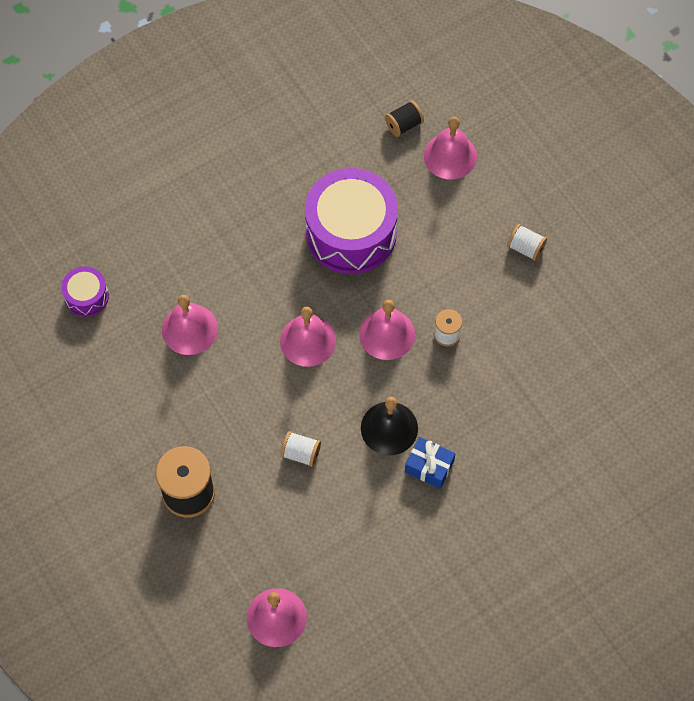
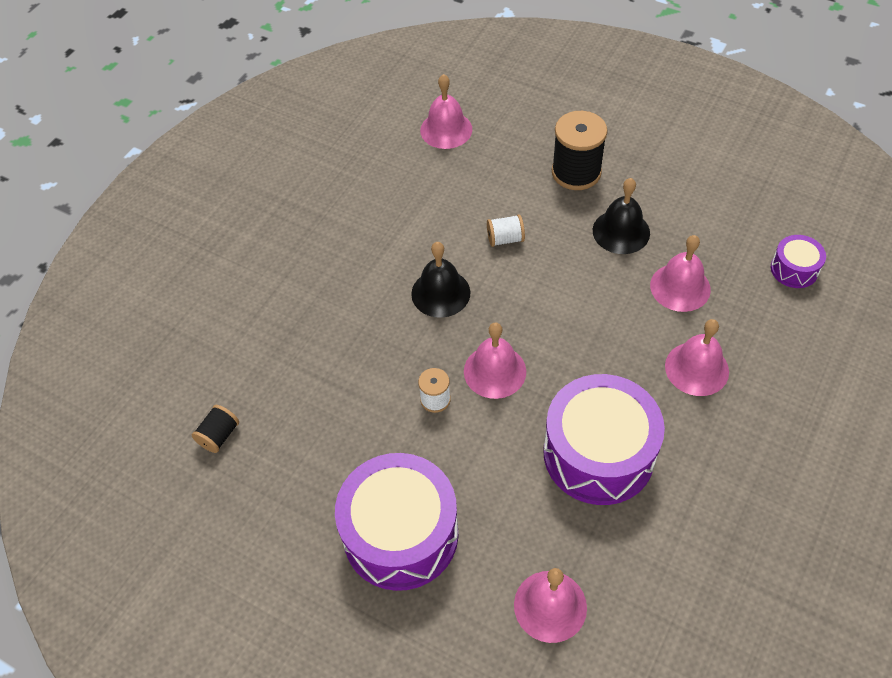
camera: 155 degrees right, 10 degrees down
pink bell [280,307,336,367] -> pink bell moved to [665,319,729,396]
black spool [385,101,424,137] -> black spool moved to [192,405,239,453]
blue gift [405,437,456,489] -> none
white spool [507,224,547,261] -> purple drum [335,453,458,591]
none -> black bell [593,178,650,254]

